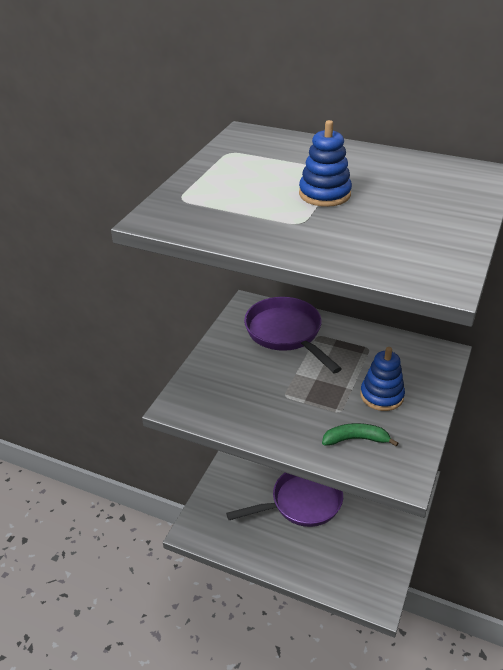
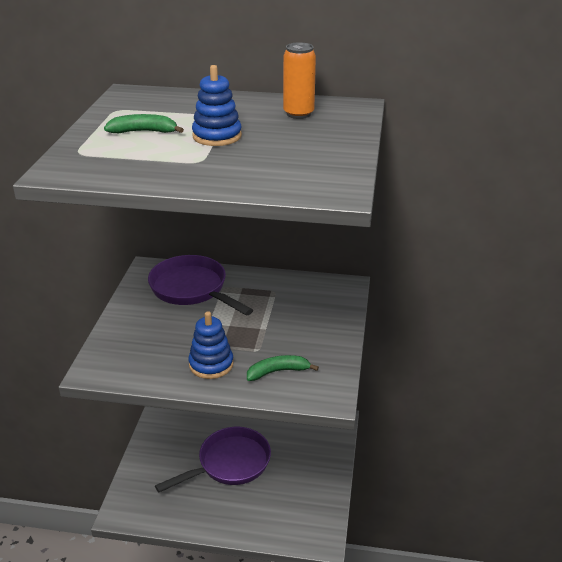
camera: 15 degrees left, 5 degrees down
blue stacking toy [360,347,405,411] -> blue stacking toy moved to [188,311,234,379]
none -> green banana [104,114,184,133]
none -> orange can [283,42,316,119]

